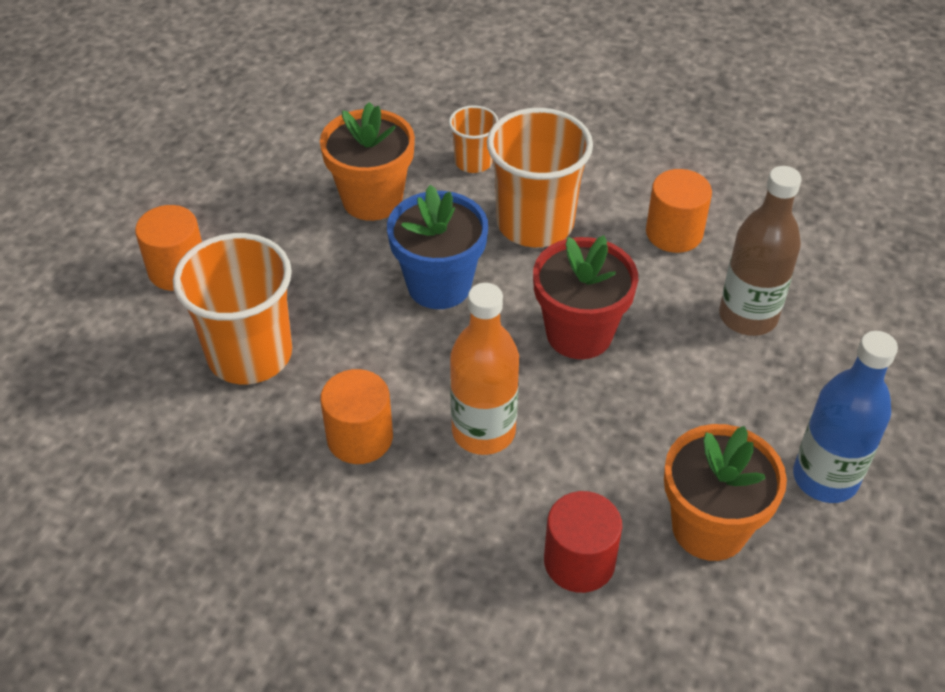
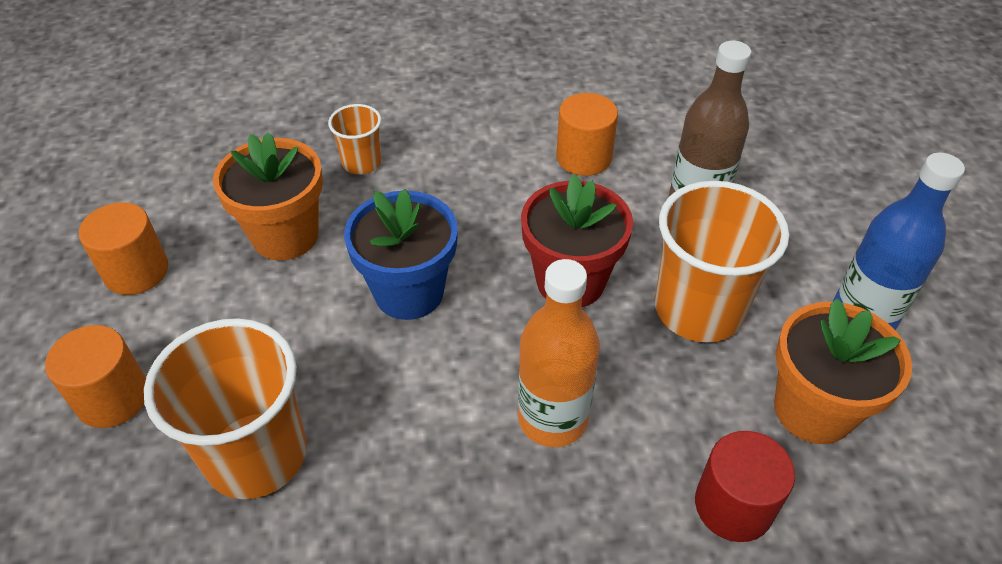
camera: 30 degrees left, 0 degrees up
orange cylinder [320,369,393,464] -> orange cylinder moved to [79,202,168,295]
orange cup [487,108,593,247] -> orange cup moved to [655,181,789,343]

